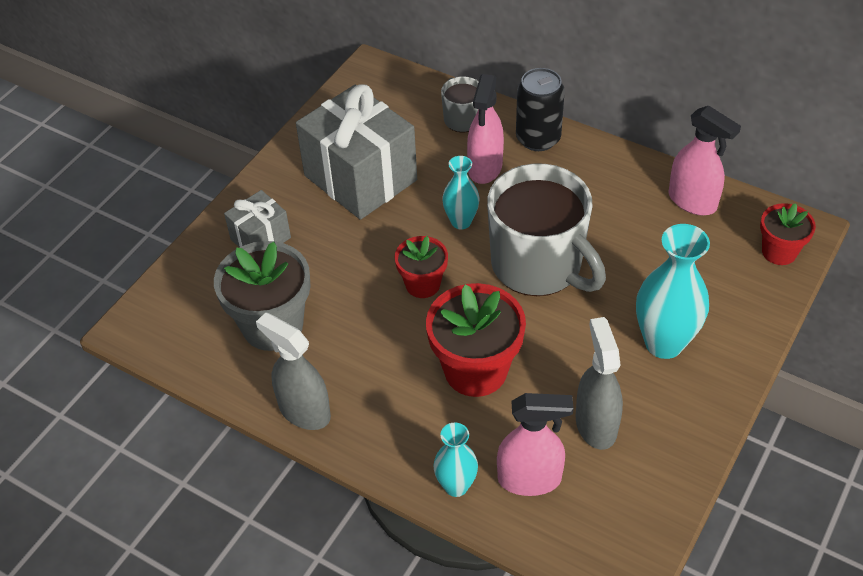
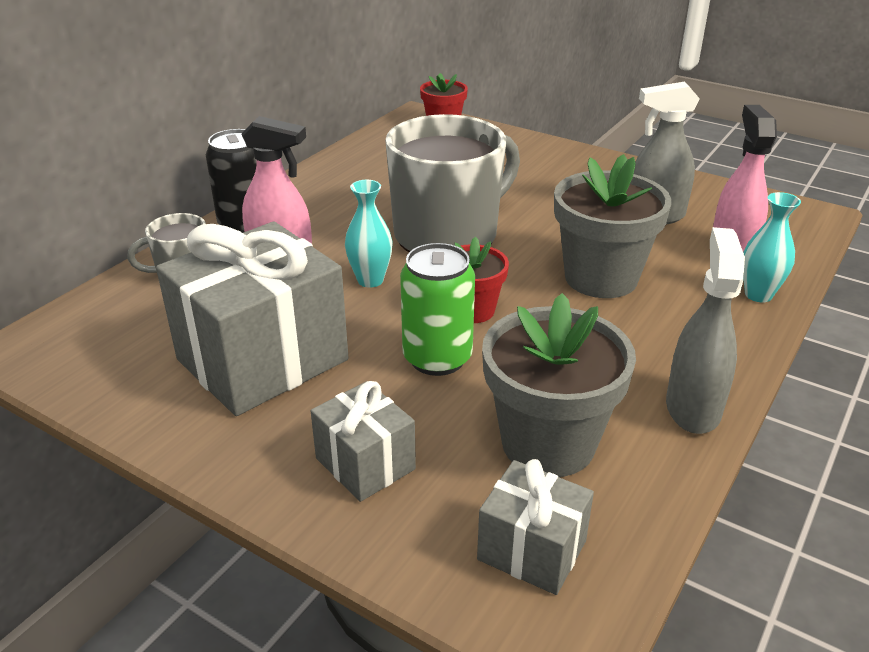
camera: 90 degrees left, 15 degrees down
grey spray bottle [256,313,331,430] -> grey spray bottle turned 150 degrees clockwise [666,227,745,434]
red flower pot [426,283,526,397] -> grey flower pot [554,154,672,298]
turquoise vase [636,224,710,359] -> none
pink spray bottle [668,106,741,215] -> none
none -> green can [400,243,475,376]
none -> grey gift [477,459,594,595]

